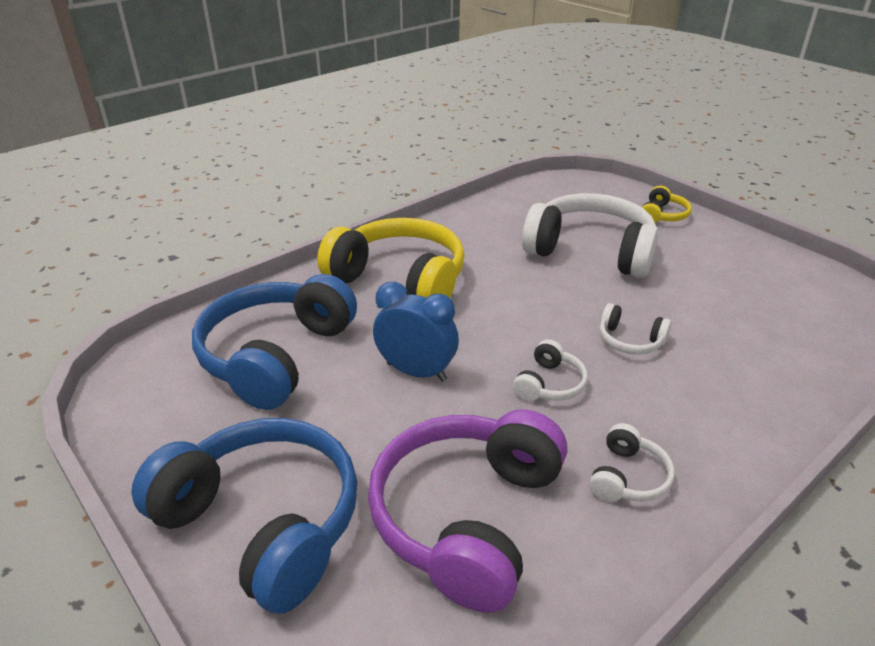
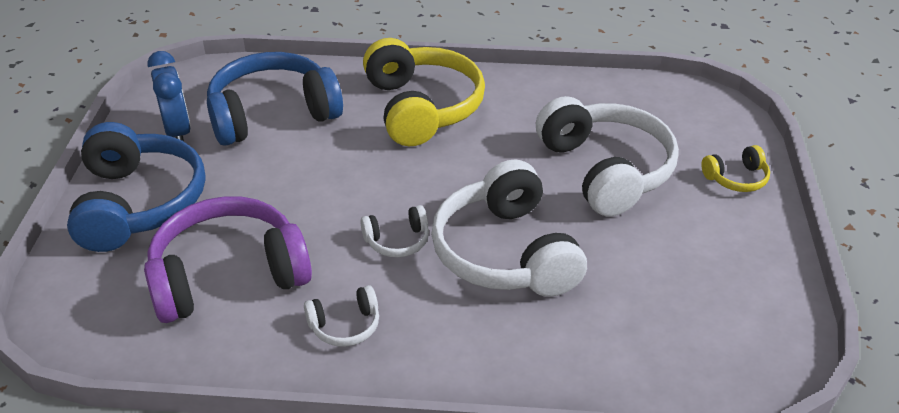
camera: 45 degrees right, 5 degrees up
blue clock [373,282,459,381] -> blue clock moved to [147,51,191,141]
white headphones [600,303,671,355] -> white headphones [431,160,587,297], size x2.23

